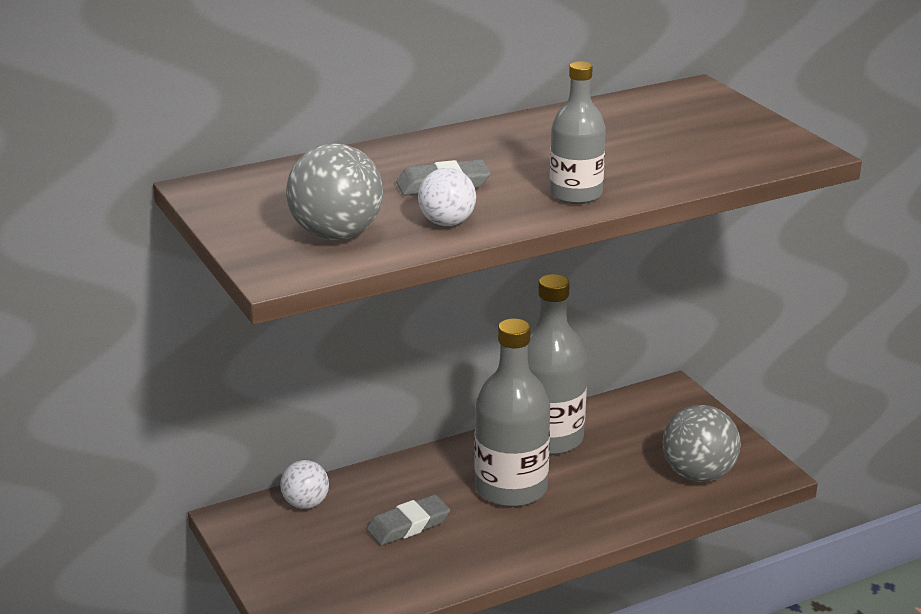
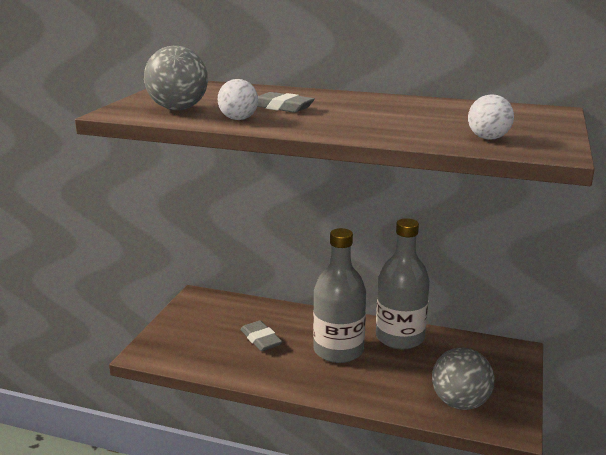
camera: 45 degrees right, 5 degrees down
white ball [280,460,329,509] -> white ball moved to [468,94,514,140]
grey eraser [366,494,450,545] -> grey eraser turned 45 degrees clockwise [240,320,282,351]
grey bottle [550,61,606,204] -> none

